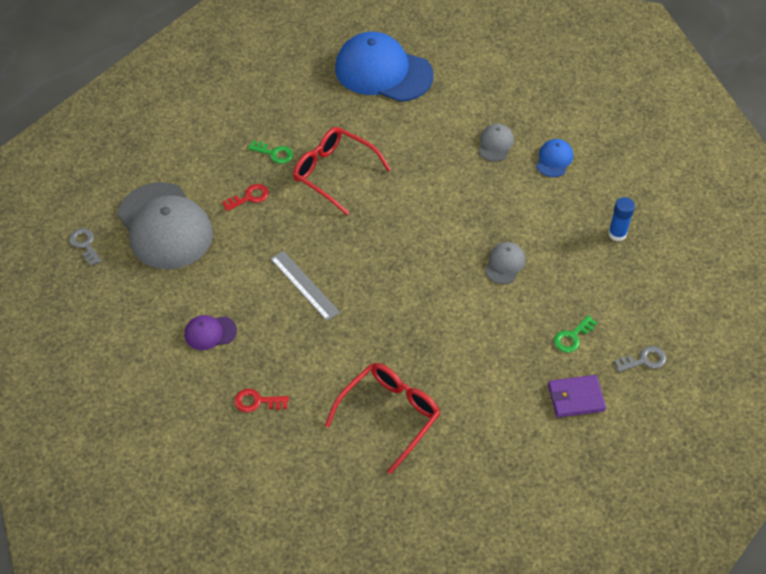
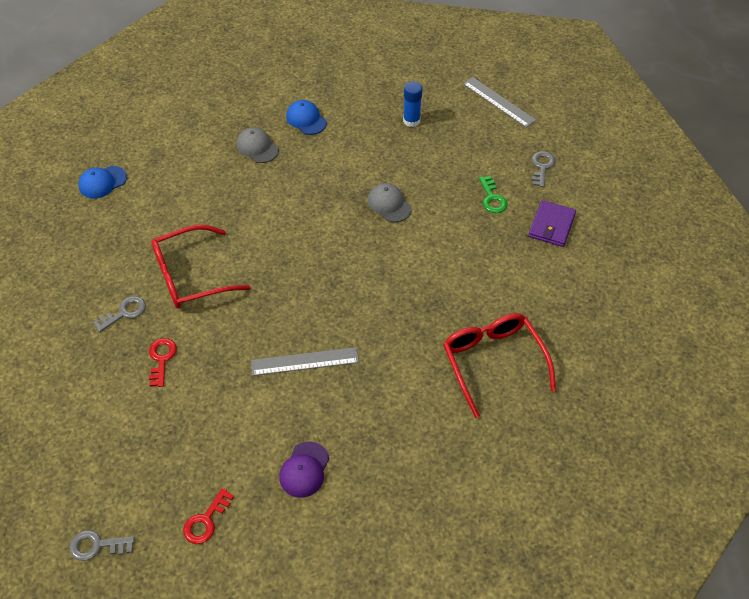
camera: 60 degrees left, 0 degrees up
grey cap [117,182,213,269] -> none
red key [234,389,289,412] -> red key moved to [183,488,234,544]
green key [248,140,293,164] -> grey key [93,296,146,332]
blue cap [335,32,434,102] -> blue cap [79,166,127,199], size x0.44
none -> grey ruler [463,77,536,128]

